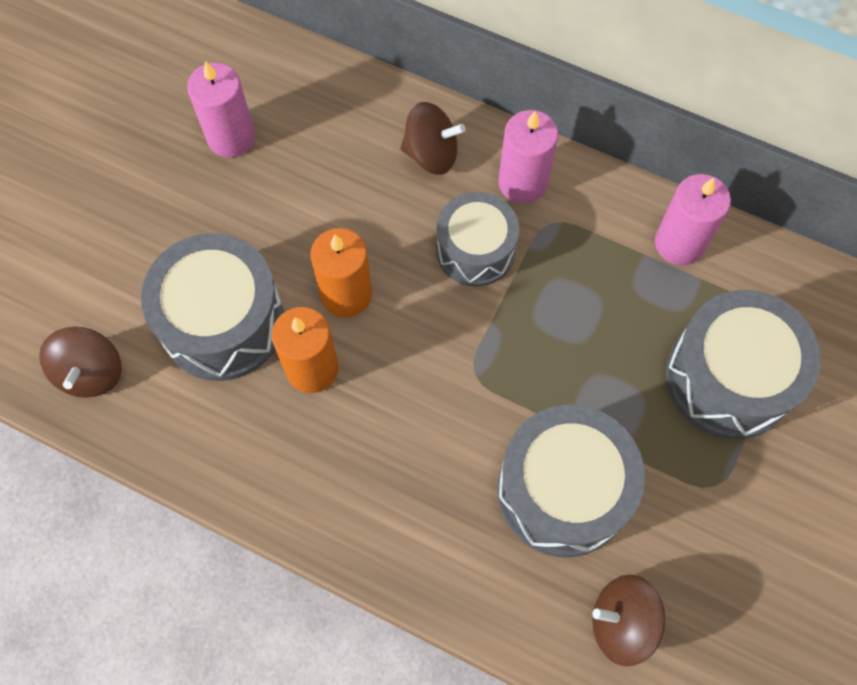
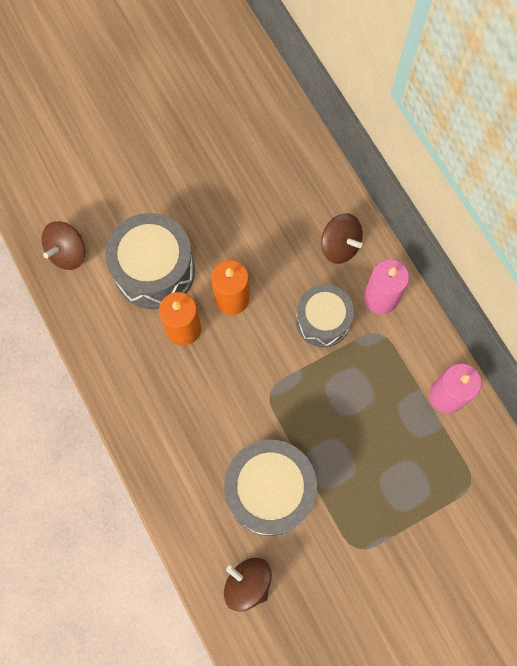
camera: 35 degrees right, 5 degrees up
pink candle [187,61,255,157] -> none
grey drum [666,290,821,439] -> none

